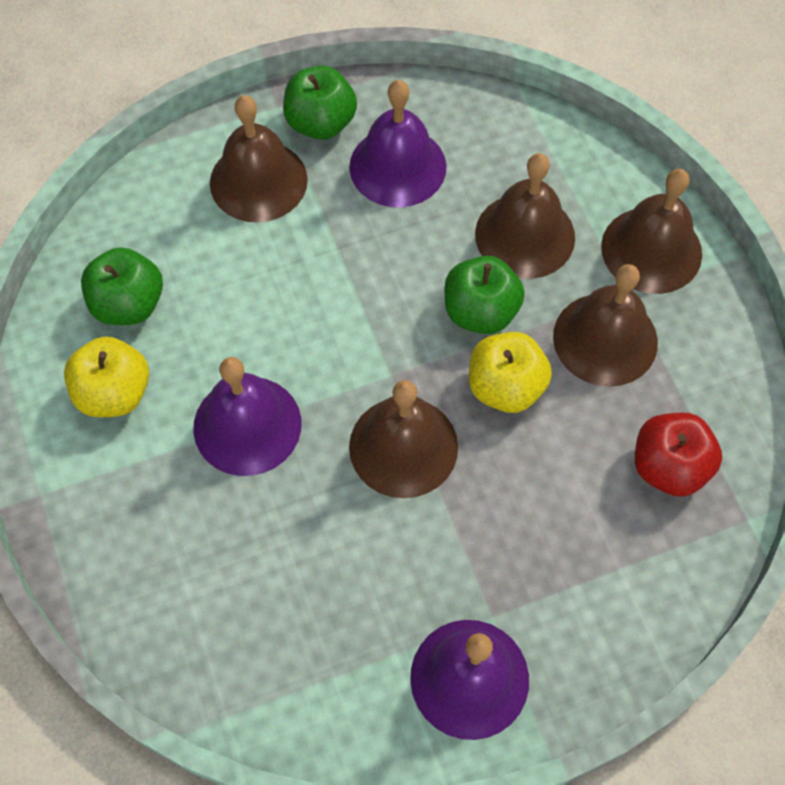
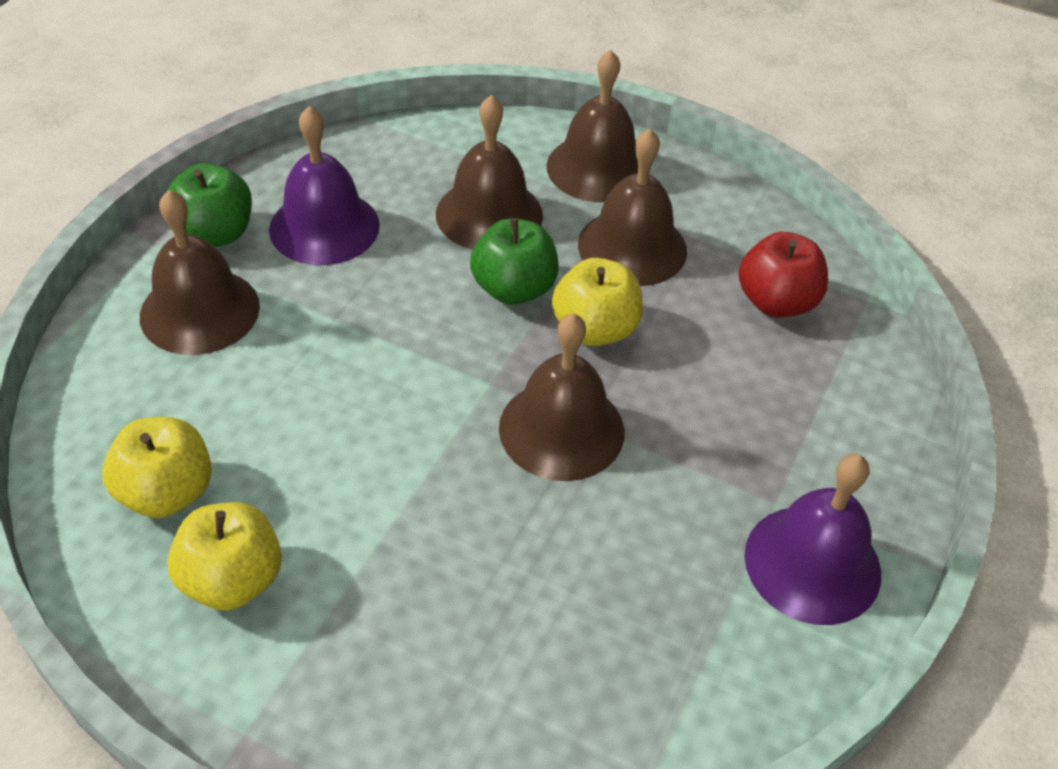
camera: 45 degrees left, 15 degrees down
green apple [81,247,163,325] -> yellow apple [102,417,212,518]
purple bell [193,357,301,476] -> none

